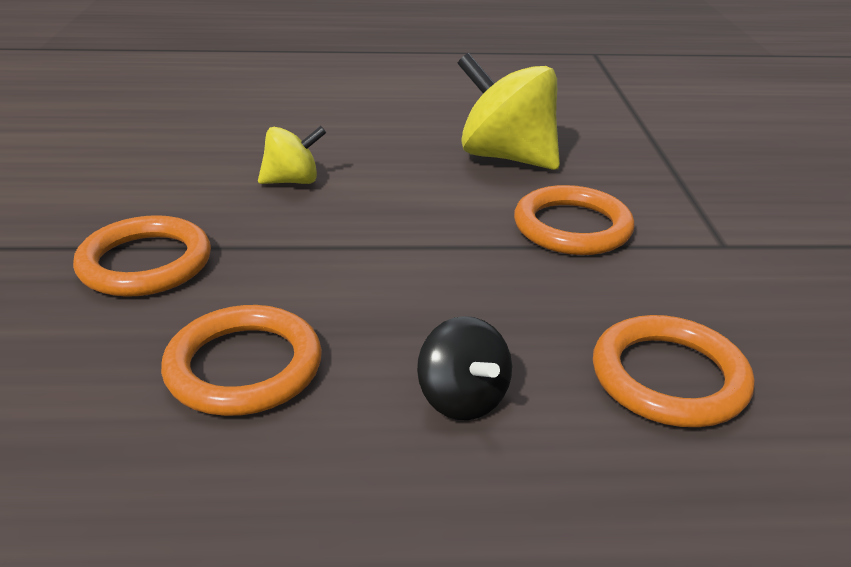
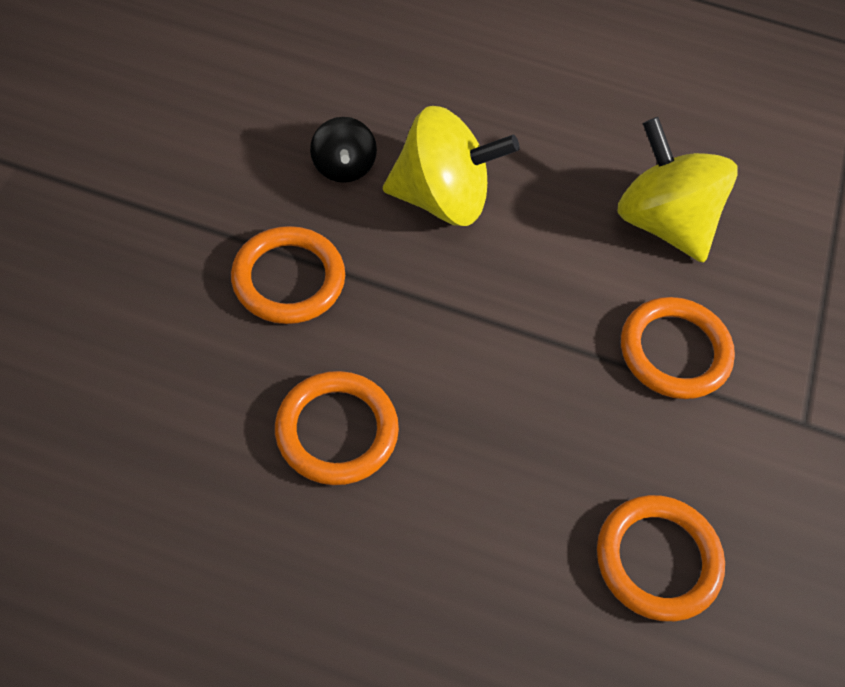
camera: 15 degrees right, 25 degrees up
yellow spinning top [258,126,326,184] -> yellow spinning top [383,106,520,226], size x1.81
black spinning top [417,316,512,420] -> black spinning top moved to [310,117,377,183]

